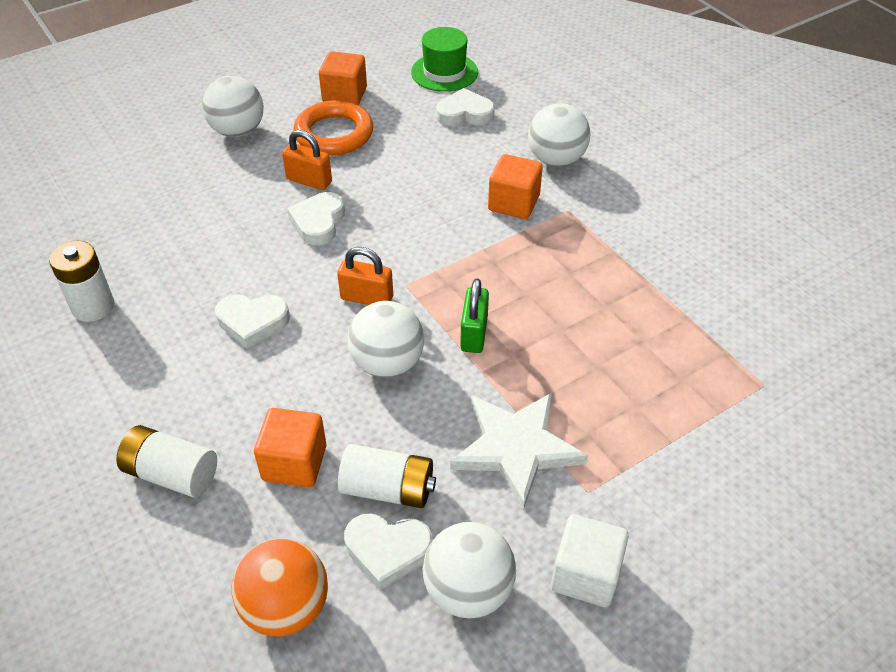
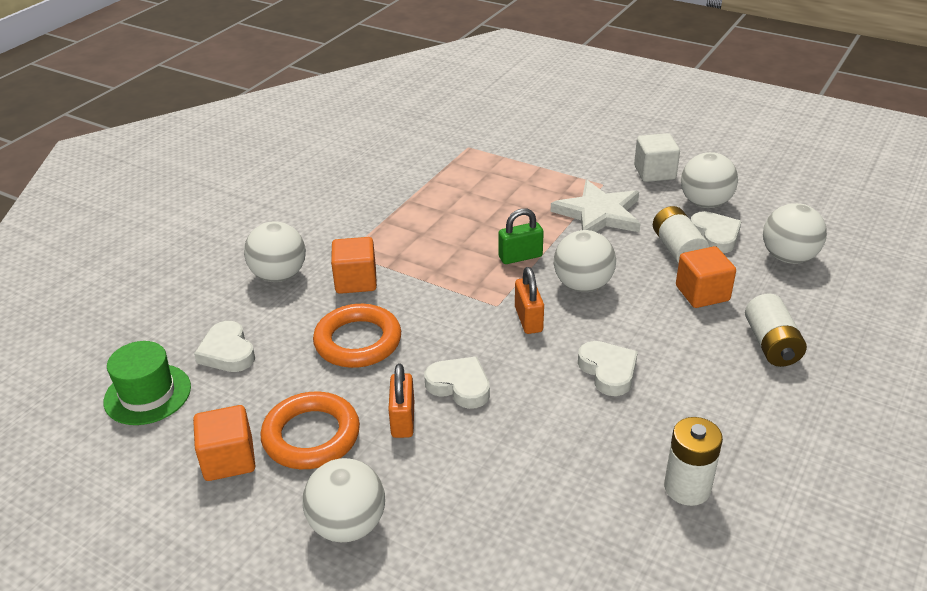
camera: 115 degrees left, 10 degrees down
orange ball [232,538,328,637] -> white ball [763,203,827,264]
white heart [287,192,345,245] -> white heart turned 135 degrees counterclockwise [424,357,490,409]
none -> orange ring [313,304,401,368]

